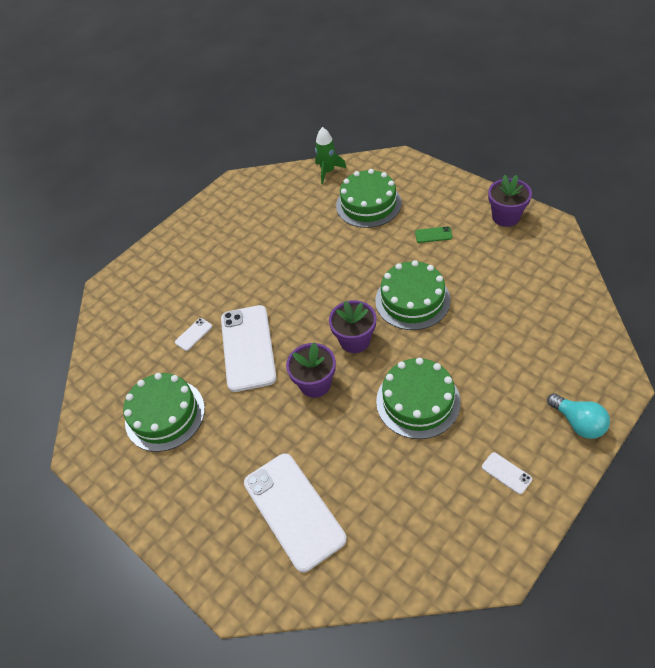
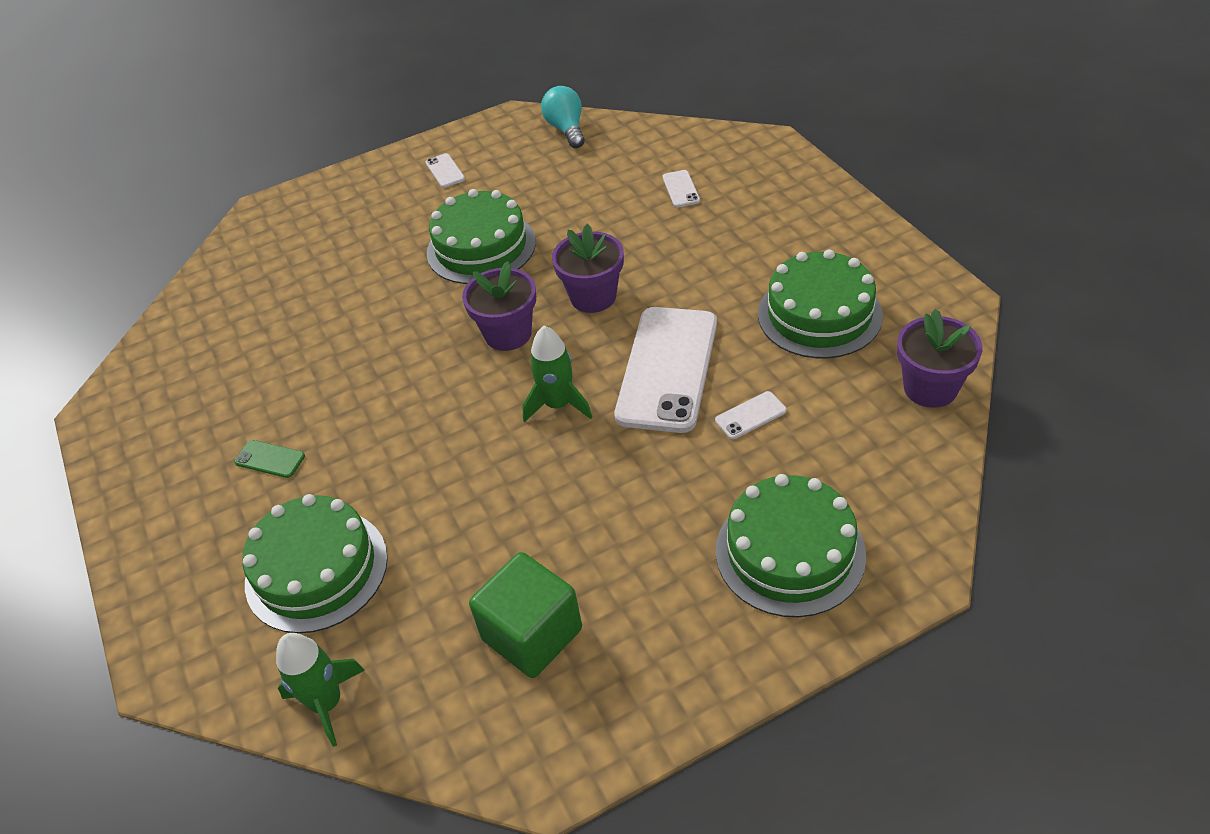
camera: 160 degrees left, 5 degrees down
white phone [244,453,347,572] -> white phone [663,170,700,207], size x0.40
green cake [375,260,450,330] -> green cake moved to [716,474,866,617]
purple flower pot [488,175,532,227] -> purple flower pot moved to [897,309,982,408]
turquoise light bulb [547,393,610,439] -> turquoise light bulb moved to [541,86,585,148]
none -> green cube [469,552,582,678]
none -> green rocket [522,326,592,422]

